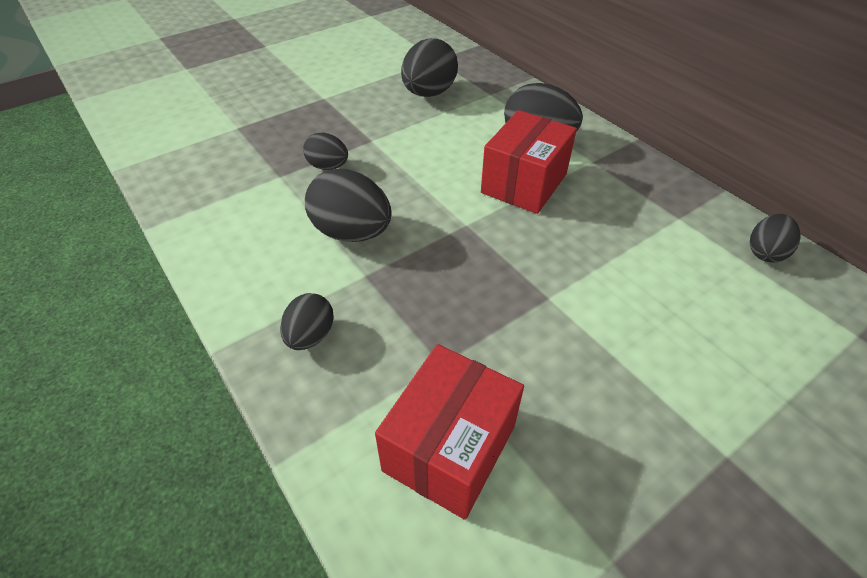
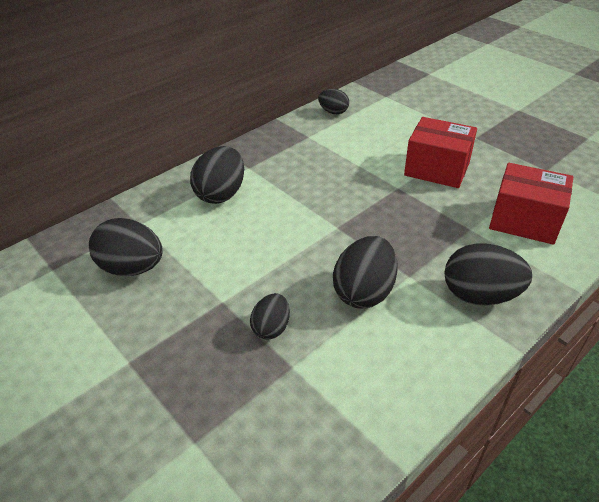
camera: 95 degrees left, 5 degrees down
black egg [280,293,334,350] -> black egg [444,243,532,306], size x1.70
red box [481,110,577,214] -> red box moved to [404,117,477,188]

